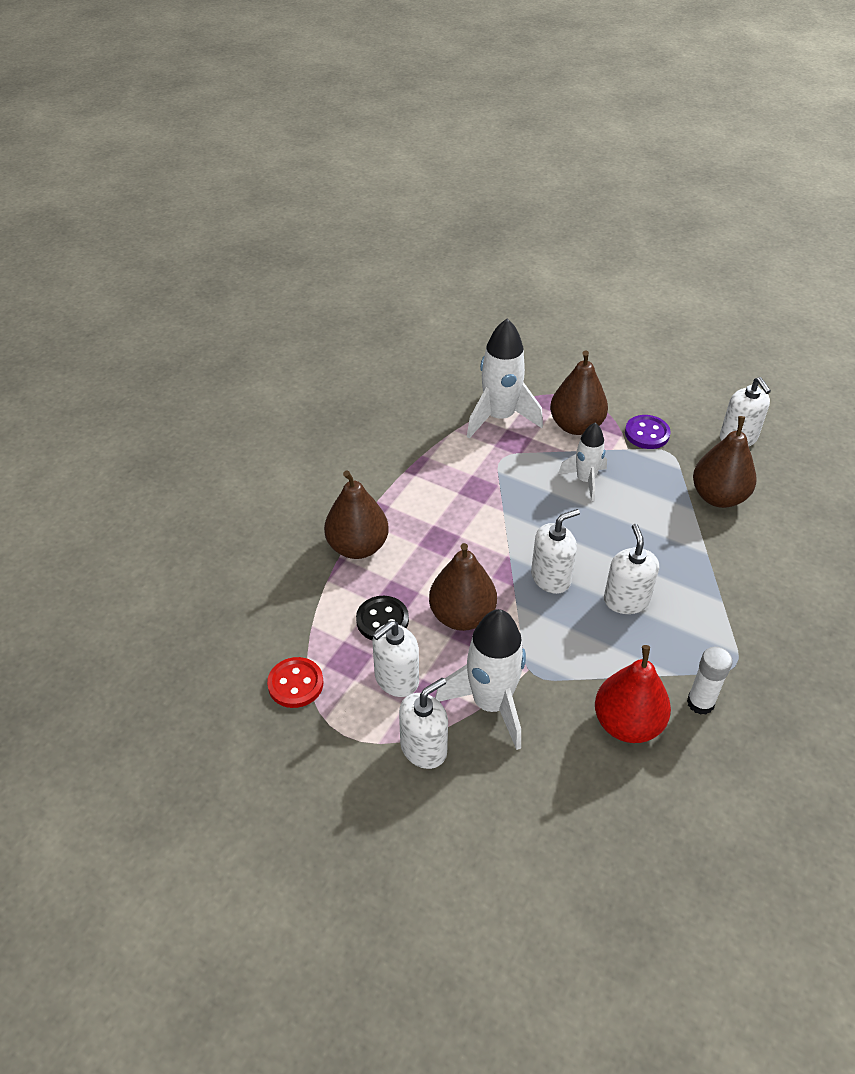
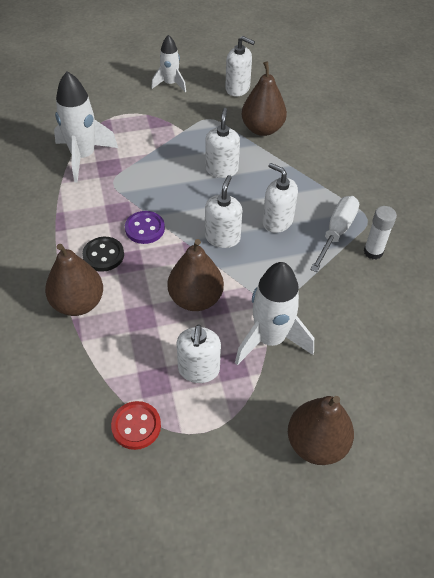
camera: 45 degrees left, 5 degrees up
black button [356,596,409,640] -> black button moved to [82,237,124,272]
white soap dispenser [399,678,448,769] -> white soap dispenser moved to [205,108,240,178]
brown pear [550,350,608,435] -> brown pear moved to [288,396,354,465]
white rocket [558,423,607,501] -> white rocket moved to [151,35,186,92]
red pear [595,645,671,743] -> none
purple button [625,415,671,449] -> purple button moved to [125,211,165,244]
none -> white screwdriver [310,196,359,272]

